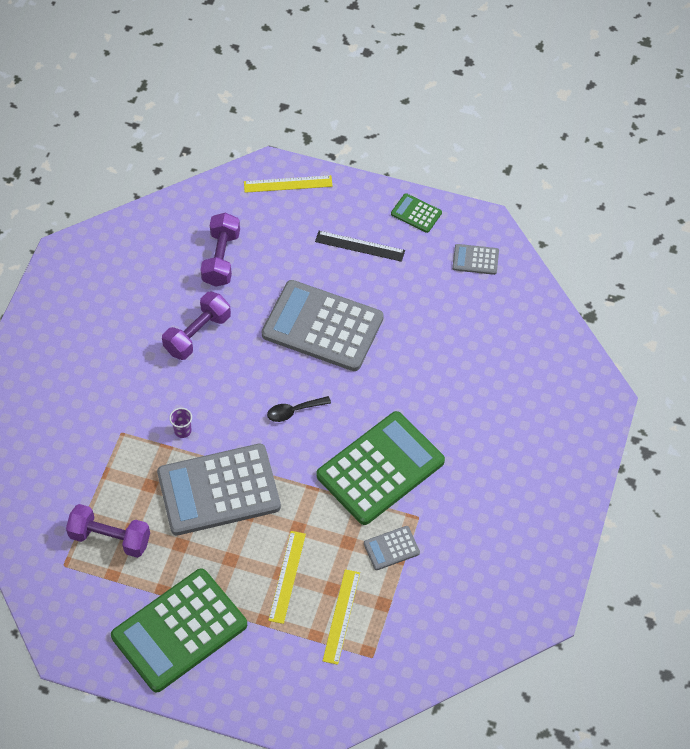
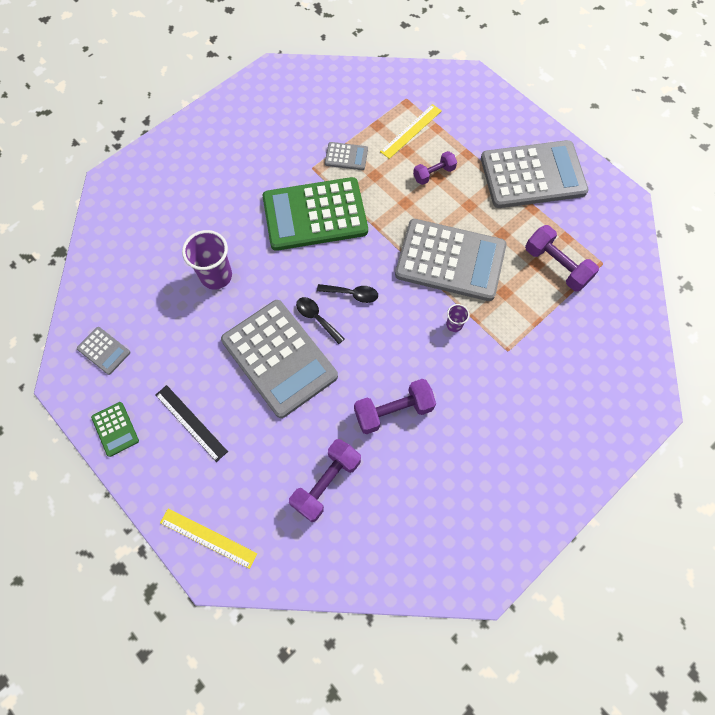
camera: 150 degrees left, 10 degrees up
green calculator [111,568,247,692] -> grey calculator [481,140,588,208]
yellow ruler [268,531,306,624] -> purple dumbbell [413,151,457,185]
none -> purple cup [182,230,232,290]
none -> black spoon [296,297,345,344]

